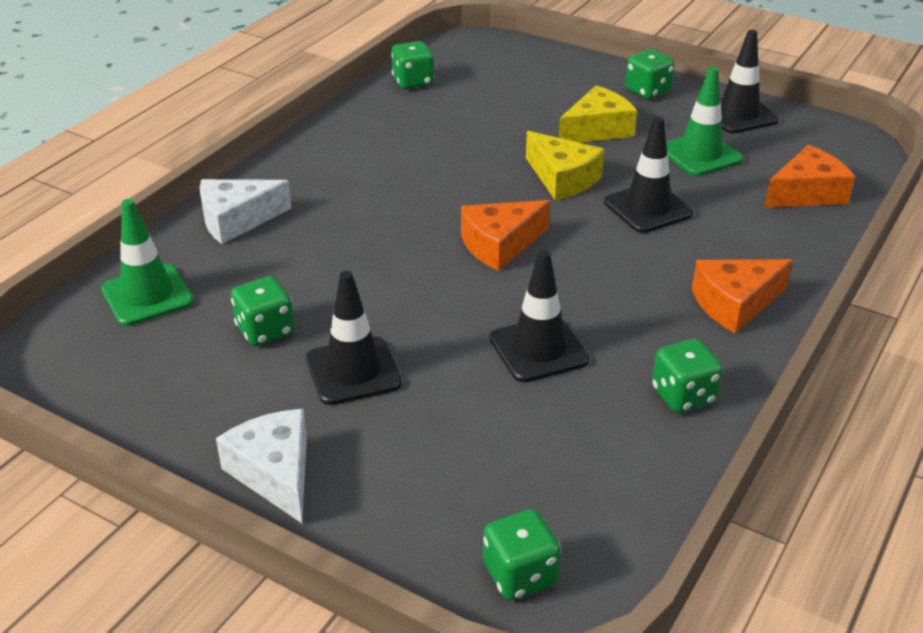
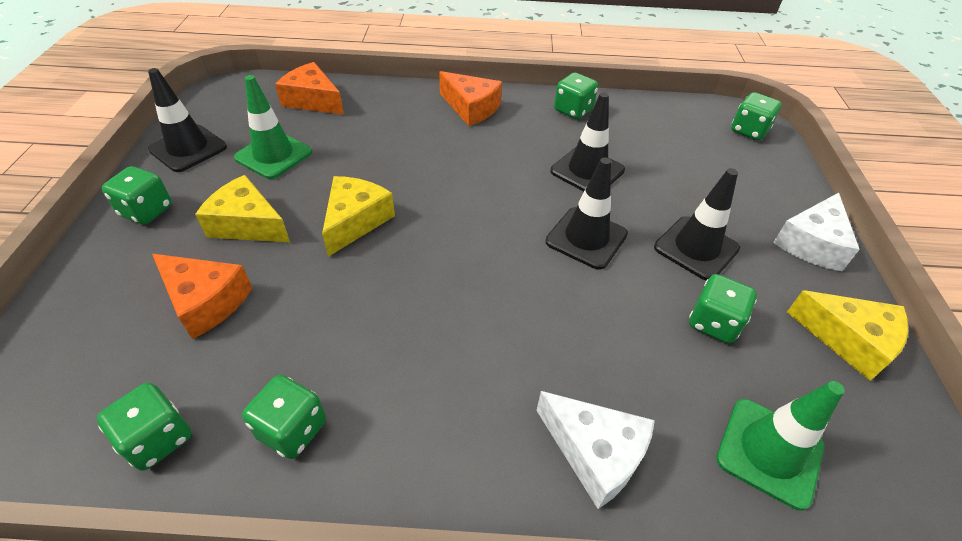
camera: 120 degrees left, 10 degrees up
orange cheese [461,200,550,271] -> orange cheese moved to [152,254,252,339]
black traffic cone [604,117,693,233] -> black traffic cone moved to [546,158,628,270]
none -> green dice [242,375,326,459]
none -> yellow cheese [787,290,908,381]

